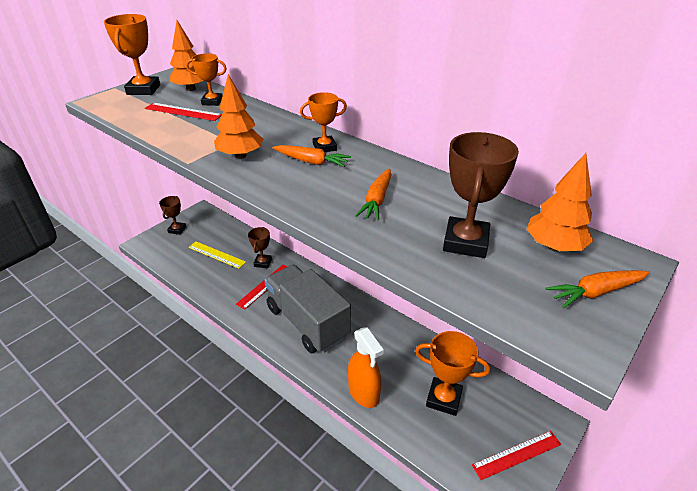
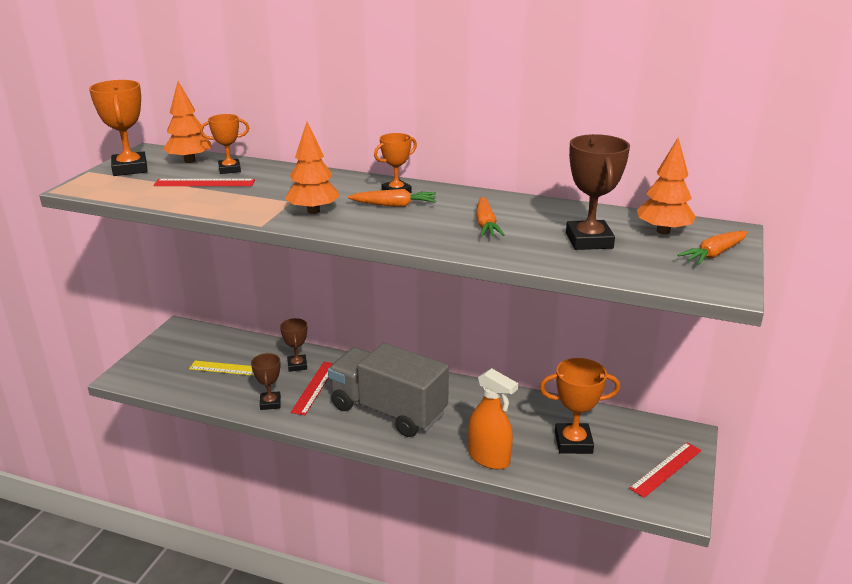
camera: 20 degrees left, 10 degrees down
brown trophy [159,196,186,235] -> brown trophy moved to [251,353,281,410]

